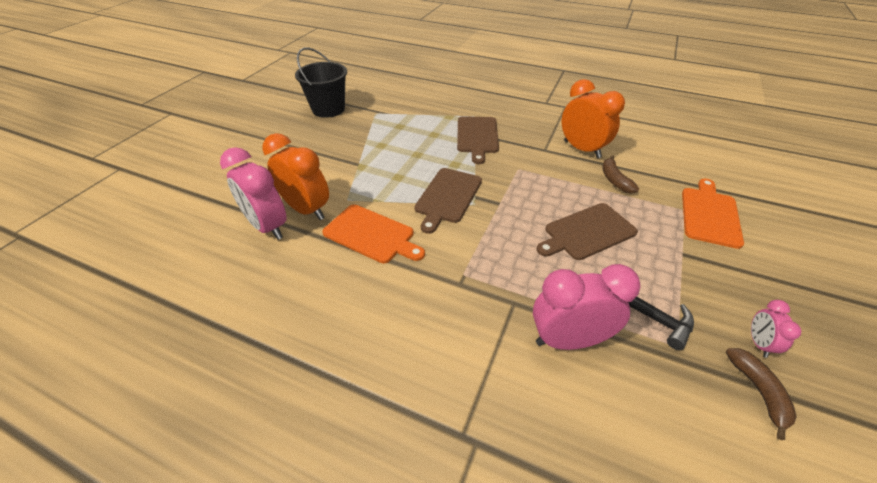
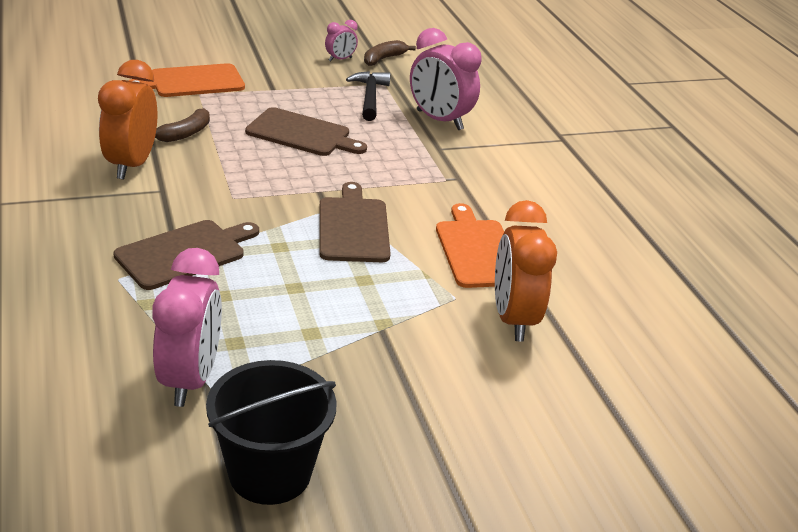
camera: 135 degrees left, 10 degrees down
pink clock [220,147,287,240] -> pink clock moved to [152,248,222,407]
brown cutting board [415,168,482,234] -> brown cutting board turned 75 degrees counterclockwise [320,182,391,262]

